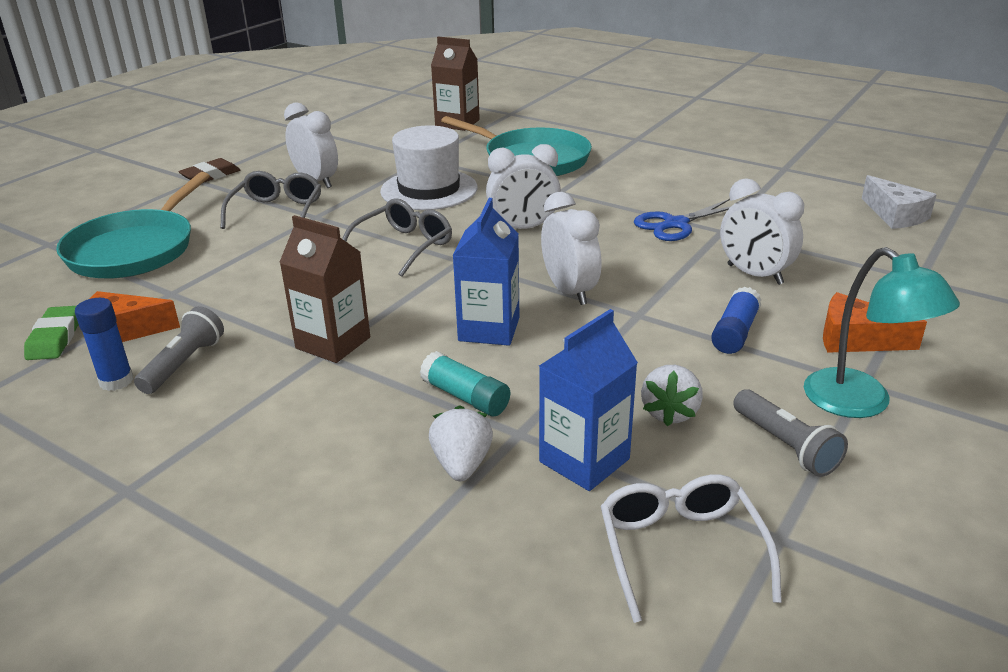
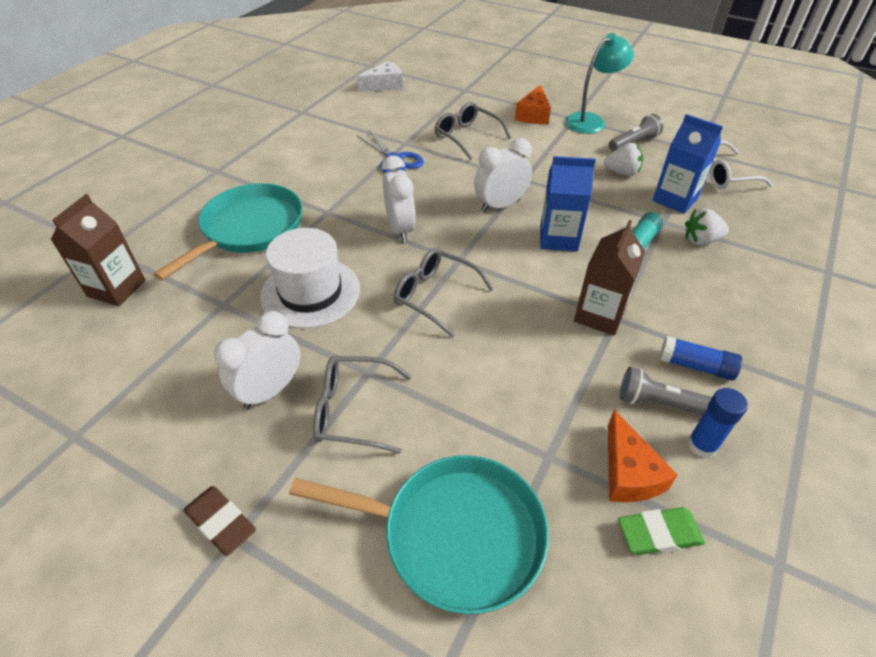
camera: 95 degrees left, 15 degrees up
blue glue stick [711,286,762,354] -> blue glue stick moved to [659,336,742,380]
white clock [720,178,804,285] -> grey glasses [435,102,511,160]

